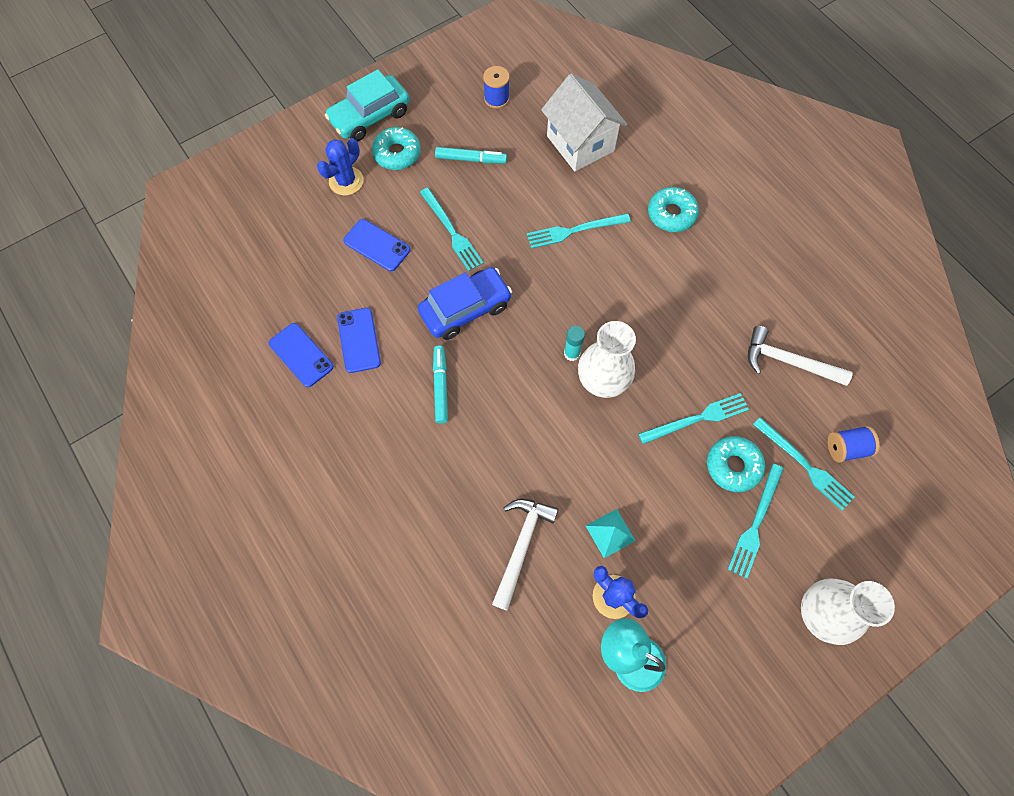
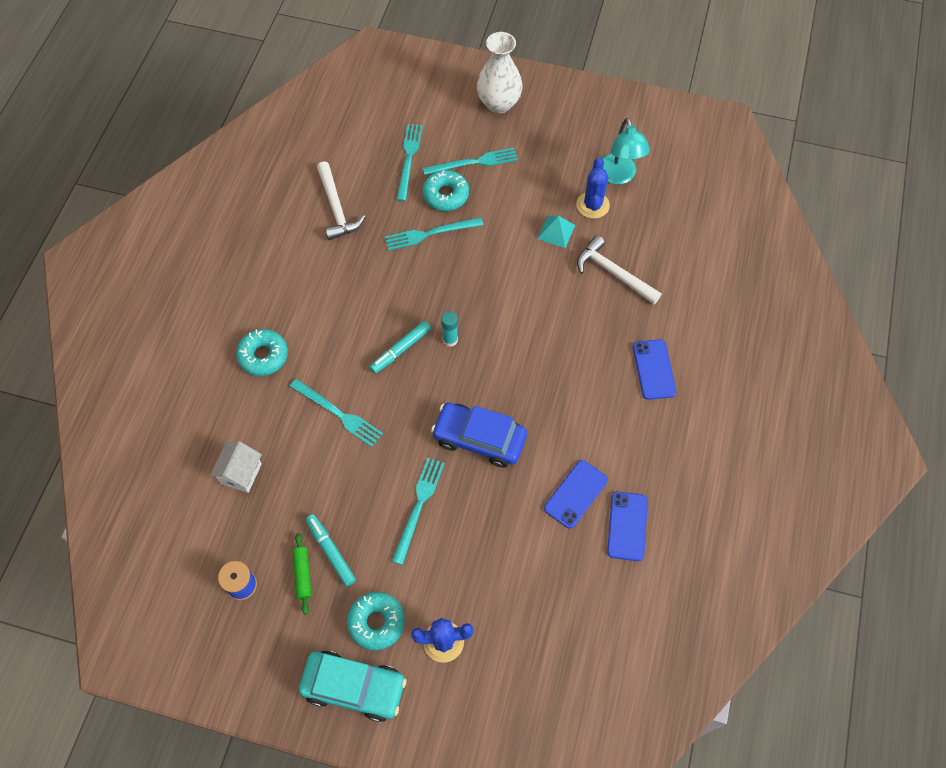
camera: 130 degrees left, 5 degrees down
blue phone [343,219,410,271] -> blue phone moved to [633,339,676,400]
turquoise marker [433,346,448,424] -> turquoise marker moved to [370,321,431,374]
white hammer [492,499,558,611] -> white hammer turned 60 degrees clockwise [577,236,662,305]
white house [541,74,628,172] -> white house [210,441,262,493], size x0.57
white vase [578,321,636,398] -> none
turquoise fork [638,393,749,444] -> turquoise fork turned 45 degrees counterclockwise [385,217,483,251]
blue spool [828,426,880,463] -> none
none -> green rolling pin [292,533,312,615]

